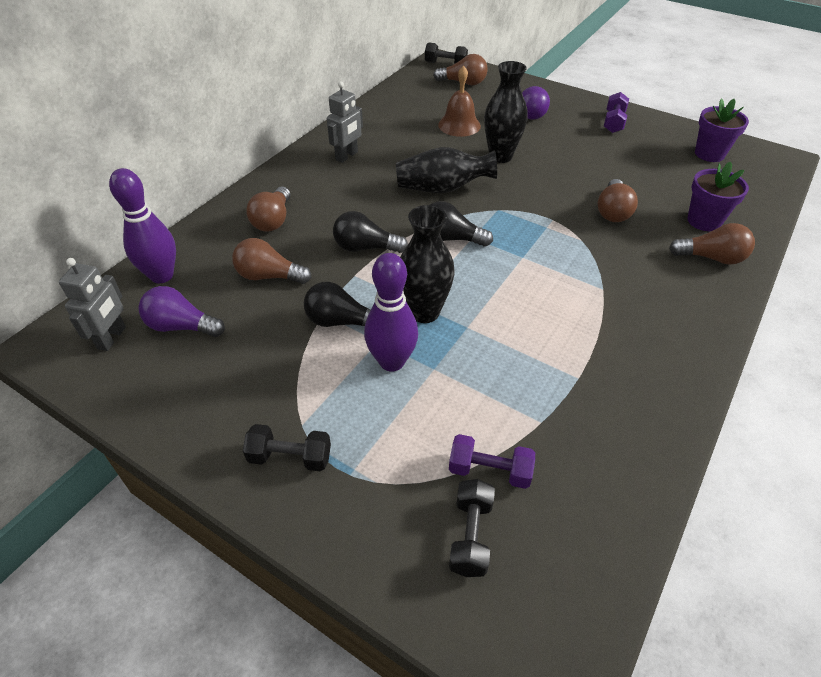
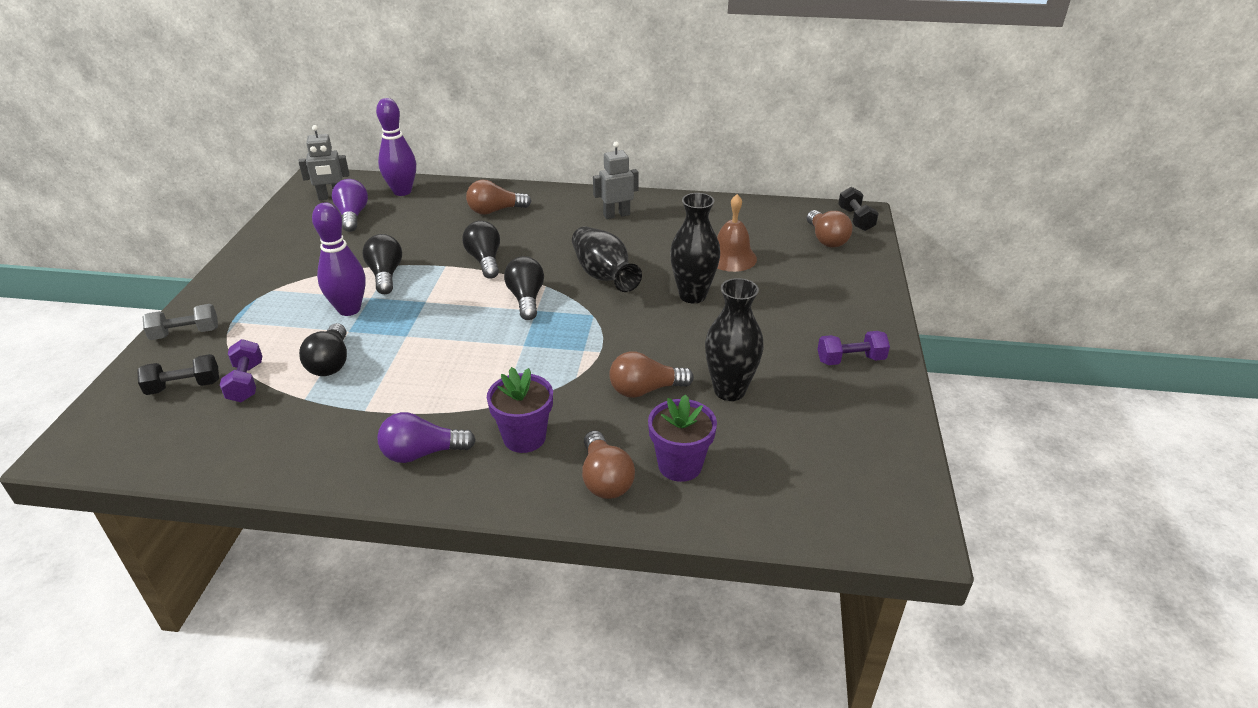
camera: 65 degrees right, 10 degrees down
brown light bulb [232,238,311,284] -> none
black dumbbell [243,424,331,472] -> none
grey robot [327,81,363,163] -> grey robot turned 150 degrees clockwise [593,141,639,219]
black vase [400,205,455,323] -> black vase moved to [705,278,764,401]
purple light bulb [522,86,550,120] -> purple light bulb moved to [377,412,476,463]
purple flower pot [695,98,749,162] -> purple flower pot moved to [487,367,553,453]
none -> grey dumbbell [143,304,218,340]
none -> black light bulb [299,323,347,376]

